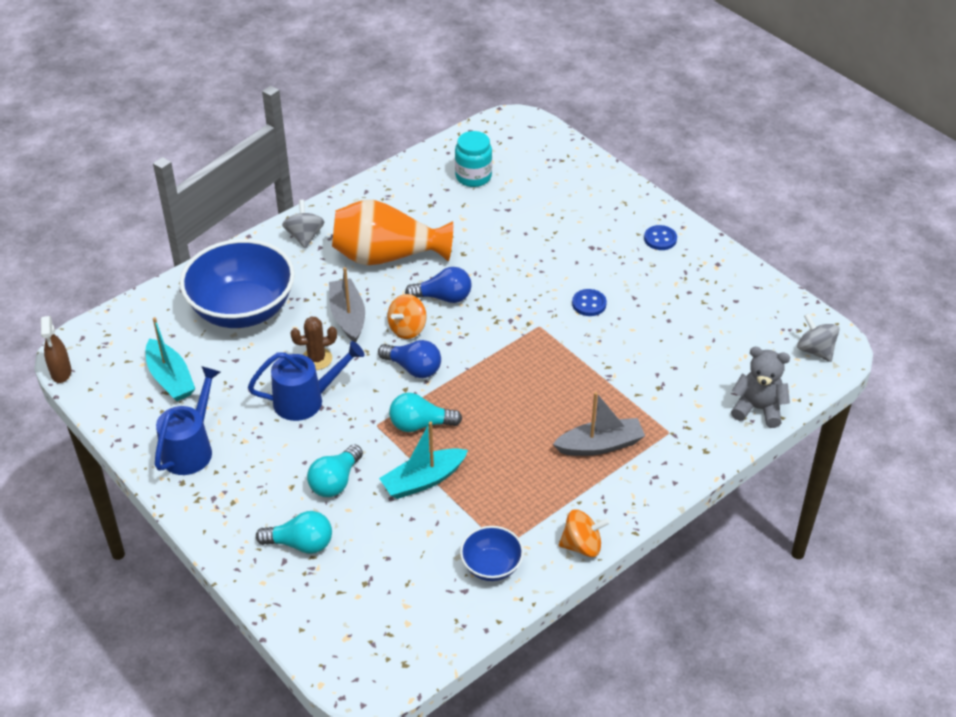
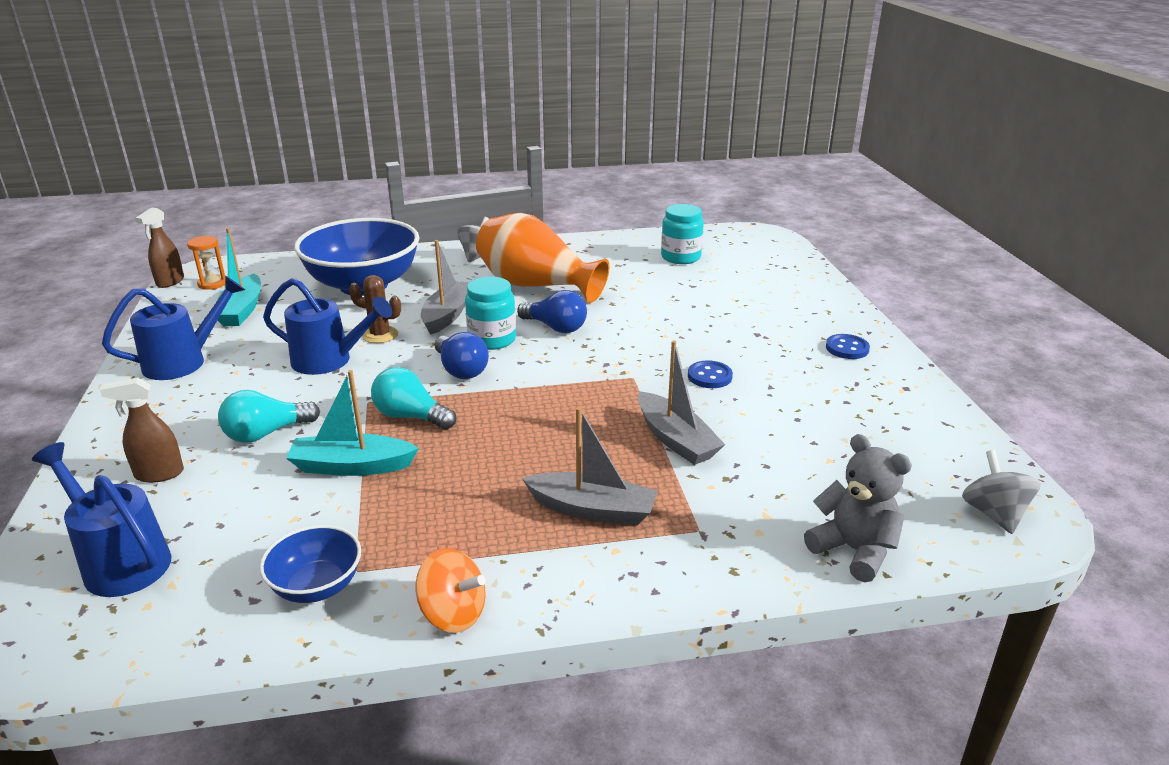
camera: 30 degrees right, 15 degrees down
turquoise light bulb [256,511,332,554] -> brown spray bottle [100,378,184,483]
orange spinning top [387,294,427,339] -> turquoise jar [465,277,516,350]
none -> blue watering can [32,442,171,597]
none -> orange hourglass [187,236,225,290]
none -> grey boat [638,340,725,465]

